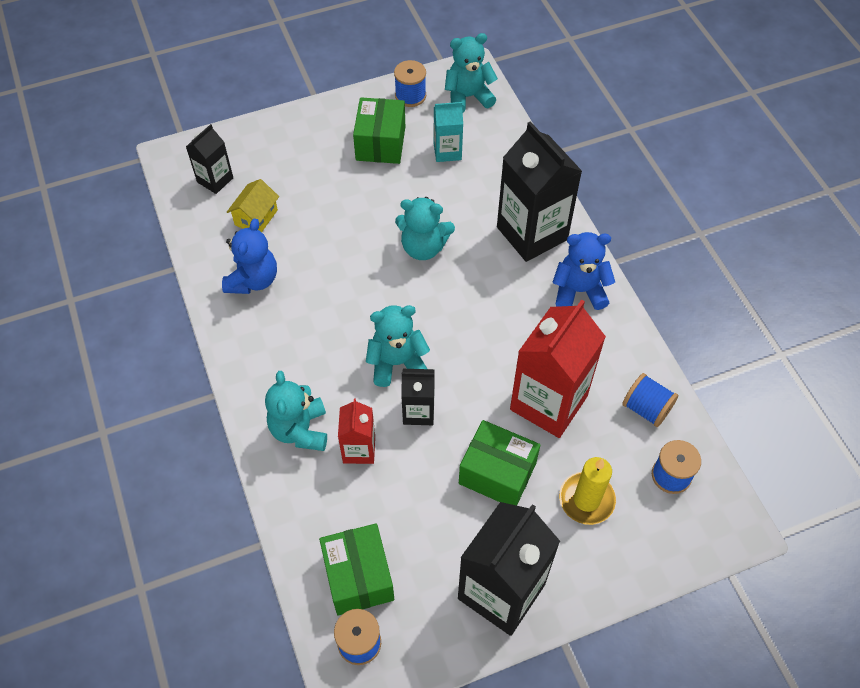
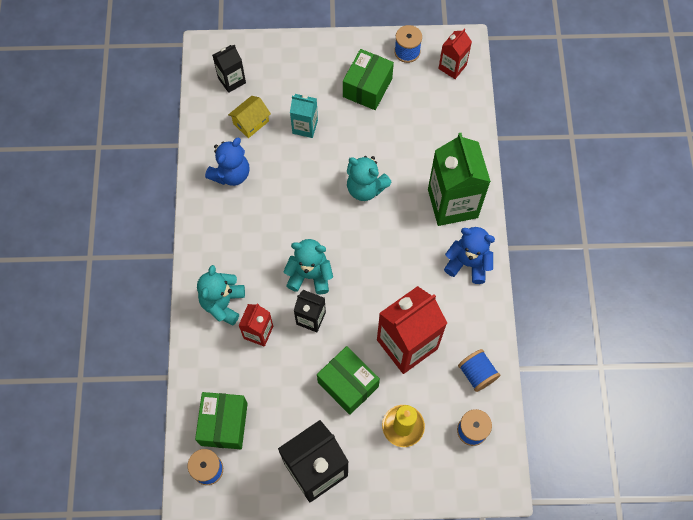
camera: 20 degrees right, 10 degrees up
turquoise carton [434,102,463,162] -> turquoise carton moved to [290,94,318,138]
turquoise teddy bear [445,33,498,112] -> red carton [438,29,472,79]
black carton [497,121,582,262] -> green carton [428,133,491,226]

